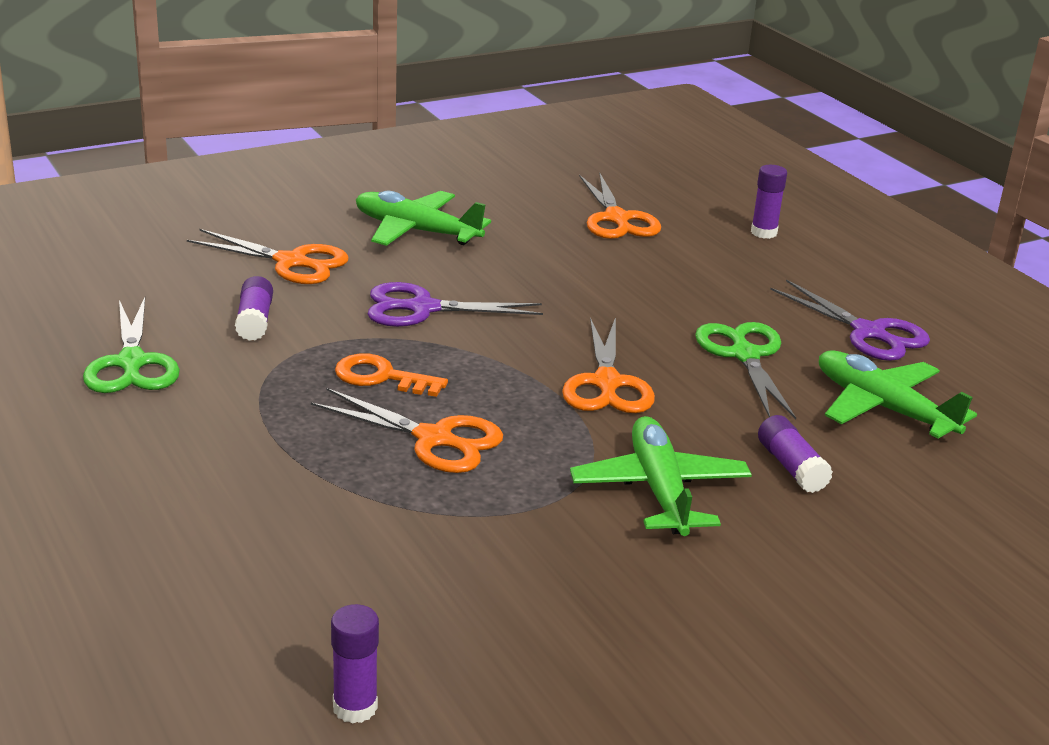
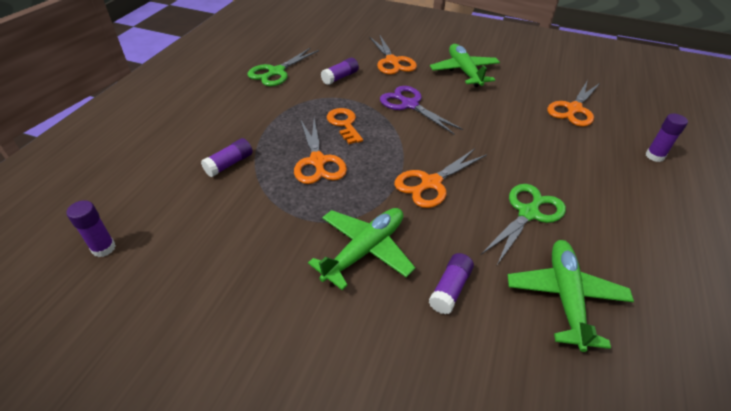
camera: 50 degrees right, 15 degrees up
purple scissors [770,279,930,361] -> none
none -> purple glue stick [201,138,253,177]

